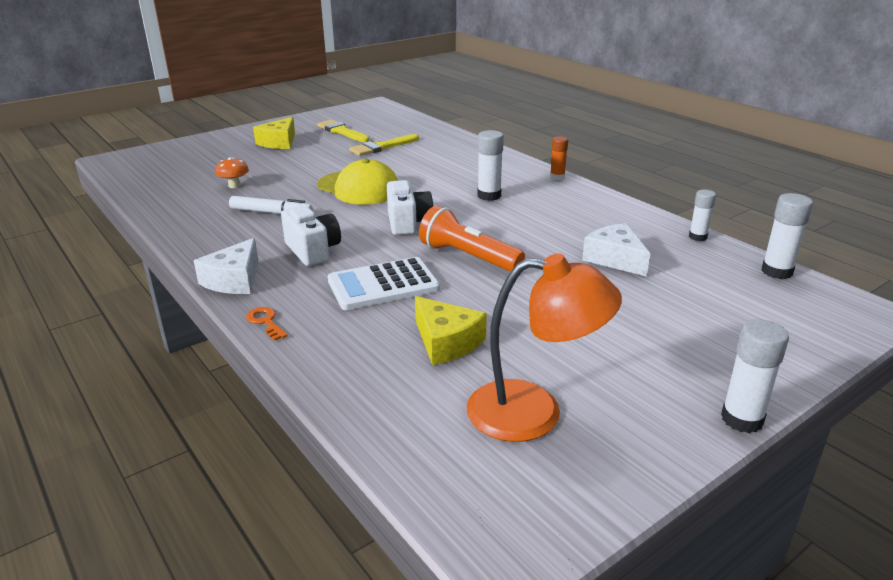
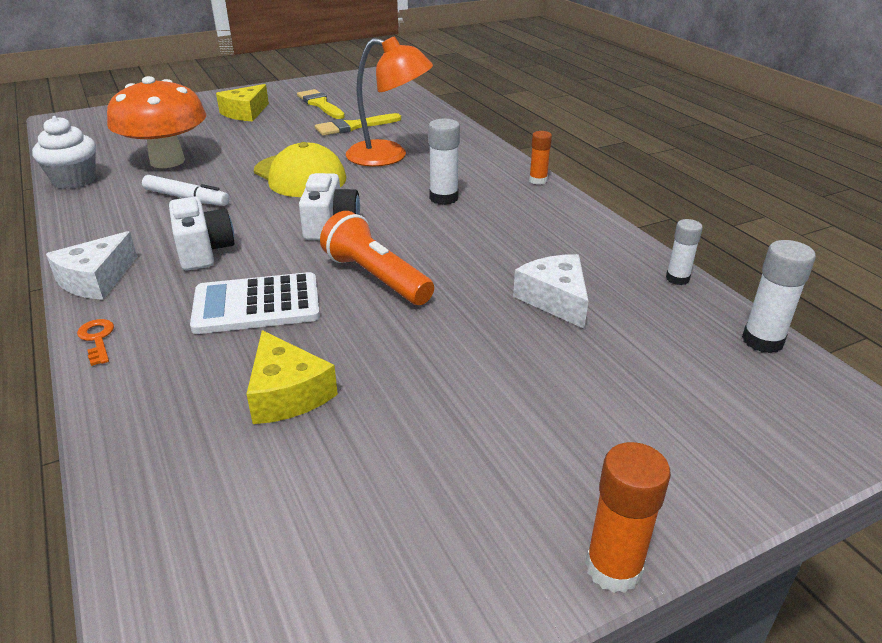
camera: 10 degrees right, 5 degrees up
orange mushroom [215,157,249,188] -> orange mushroom [107,76,206,168], size x2.49
orange lamp [466,253,622,442] -> orange lamp moved to [346,36,433,167]
white glue stick [721,319,789,433] -> orange glue stick [585,442,671,593]
none -> white cupcake [32,116,96,189]

